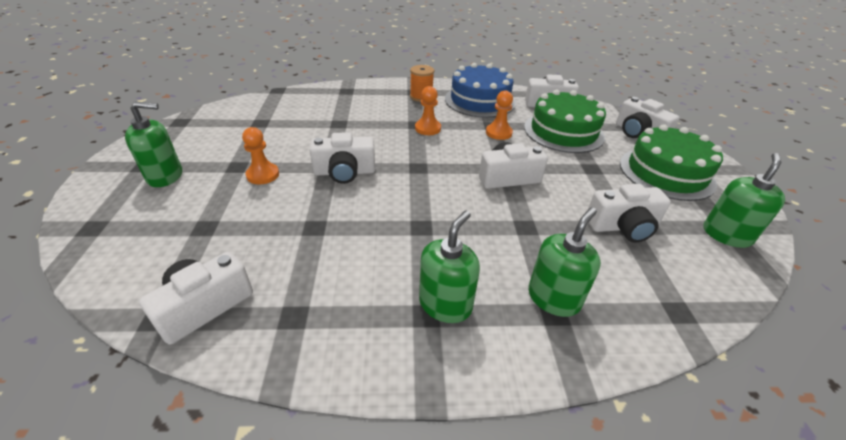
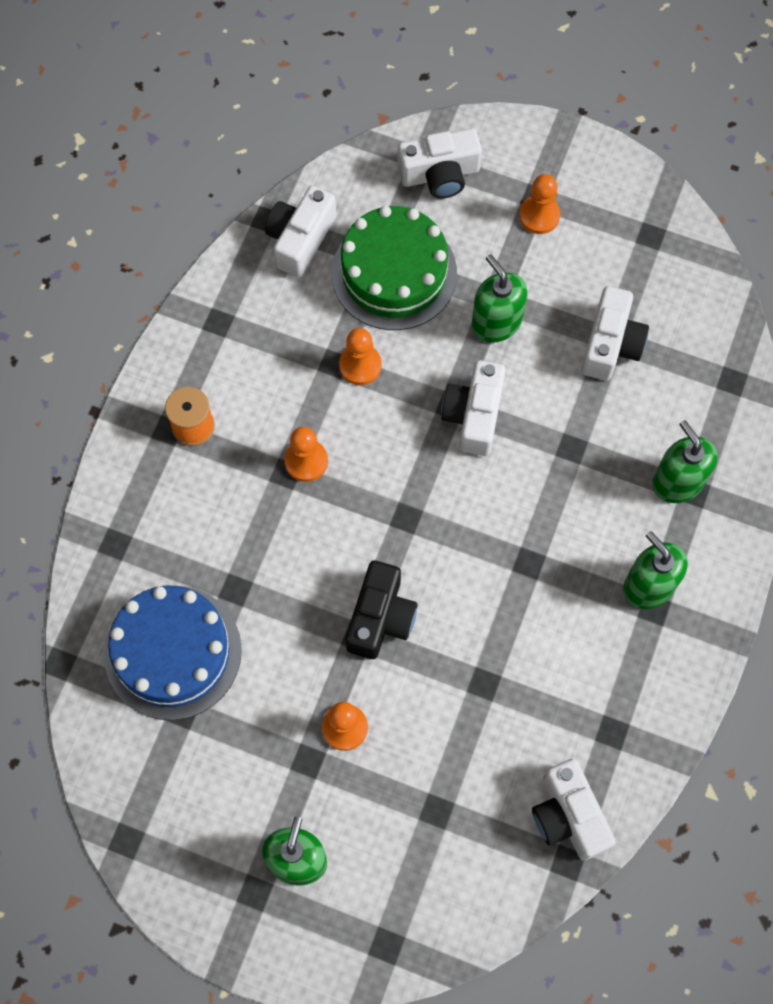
camera: 65 degrees left, 30 degrees up
white camera [310,132,375,184] -> black camera [346,560,417,659]
blue cake [445,63,516,118] -> blue cake moved to [104,585,242,720]
green cake [620,124,723,201] -> orange pawn [519,174,560,234]
green soap dispenser [703,153,785,248] -> green soap dispenser moved to [471,254,527,343]

